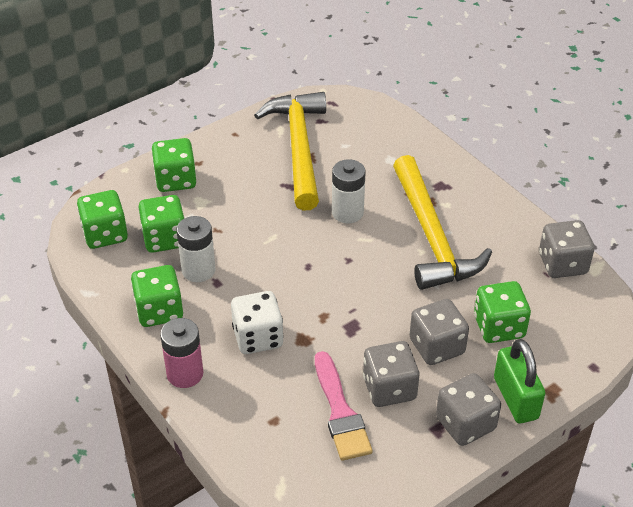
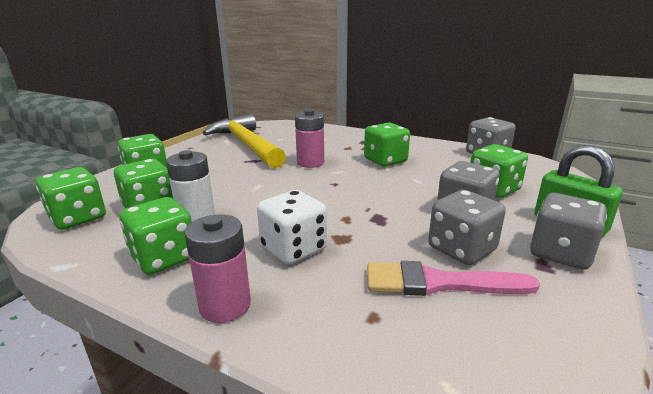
camera: 25 degrees left, 20 degrees down
pink brush [315,351,373,461] -> pink brush turned 135 degrees clockwise [367,261,540,296]
white battery [332,159,365,223] -> pink battery [295,109,324,168]
yellow hammer [393,155,492,290] -> green dice [364,123,410,167]

